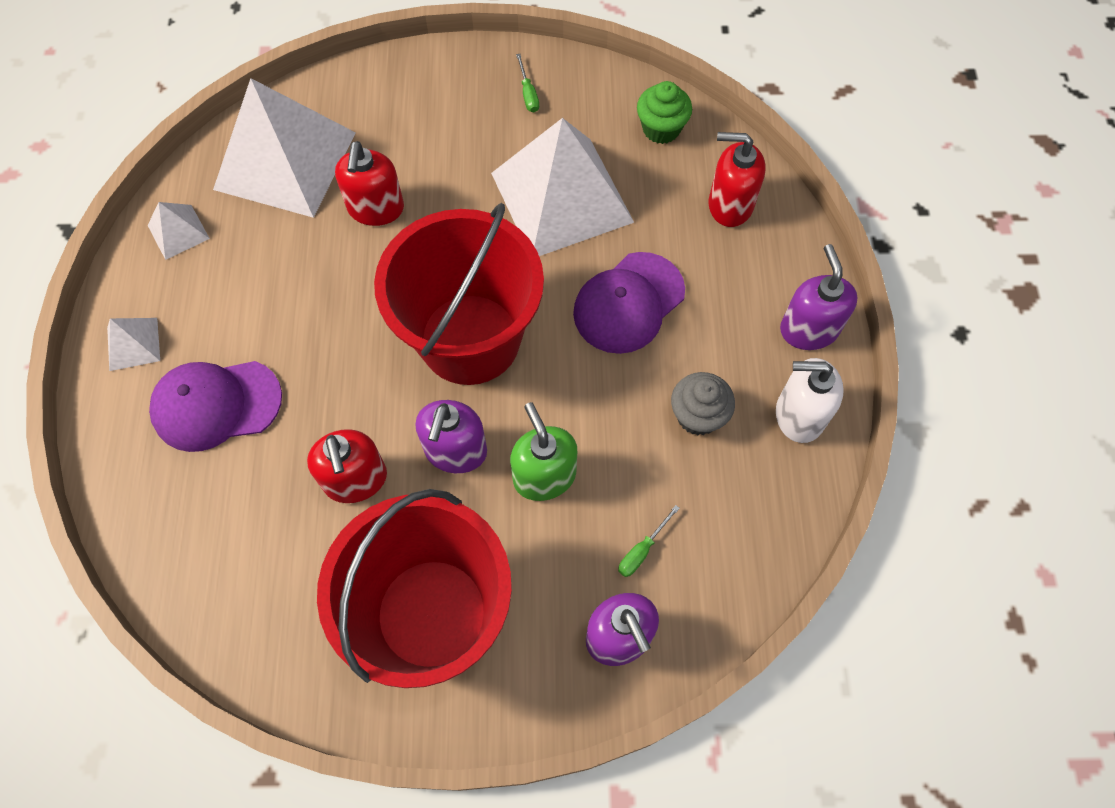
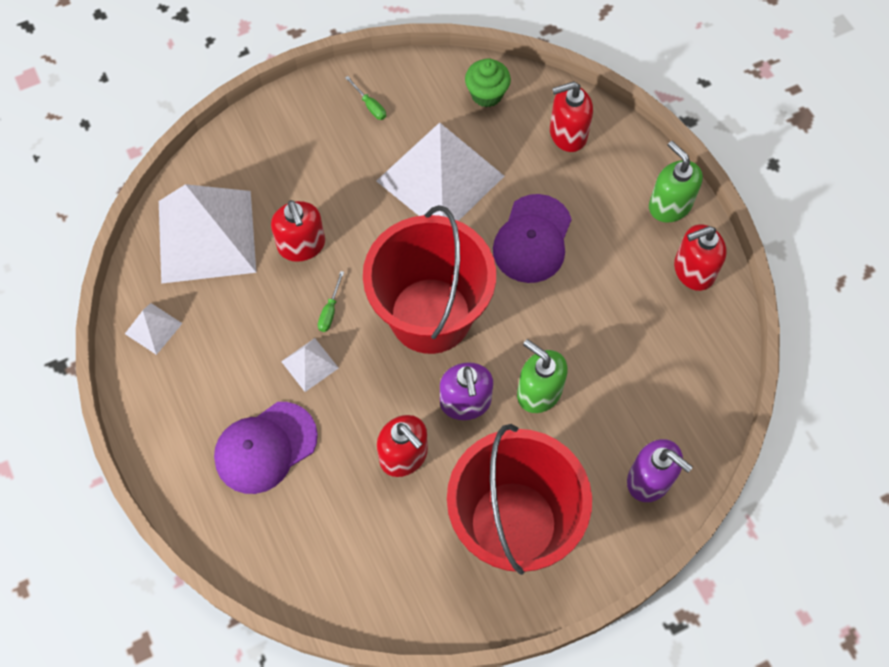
camera: 25 degrees left, 0 degrees up
white pyramid [107,318,160,371] -> white pyramid moved to [281,338,339,392]
green screwdriver [618,505,680,577] -> green screwdriver moved to [318,271,344,332]
grey cupcake [671,372,735,435] -> none
white soap dispenser [776,358,844,443] -> red soap dispenser [674,224,726,291]
purple soap dispenser [780,244,858,350] -> green soap dispenser [649,141,703,223]

